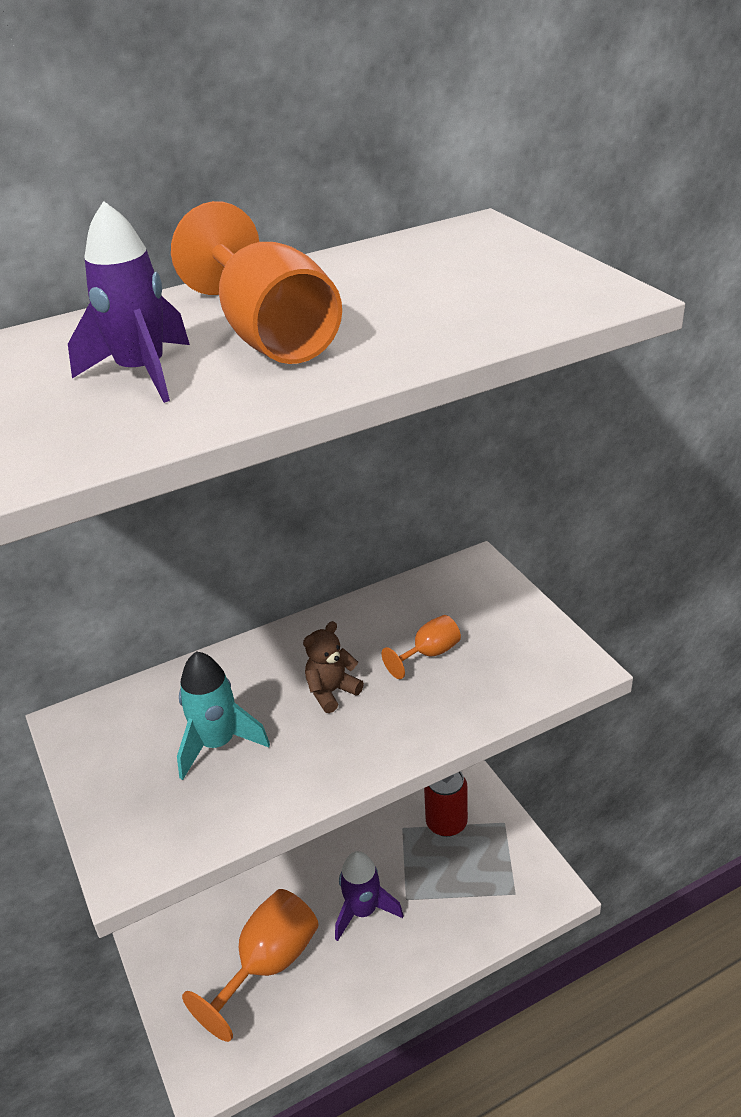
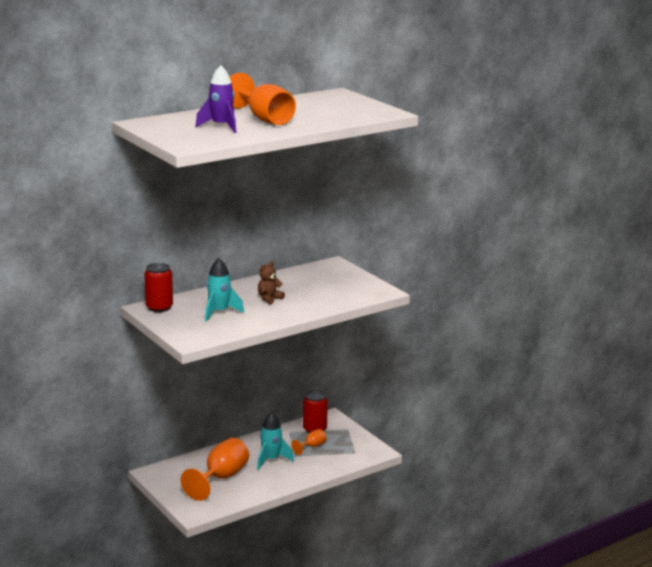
camera: 10 degrees left, 15 degrees down
purple rocket [335,851,403,941] -> turquoise rocket [257,412,294,470]
orange goblet [381,615,461,679] -> orange goblet moved to [291,429,326,455]
none -> red can [144,263,173,312]

